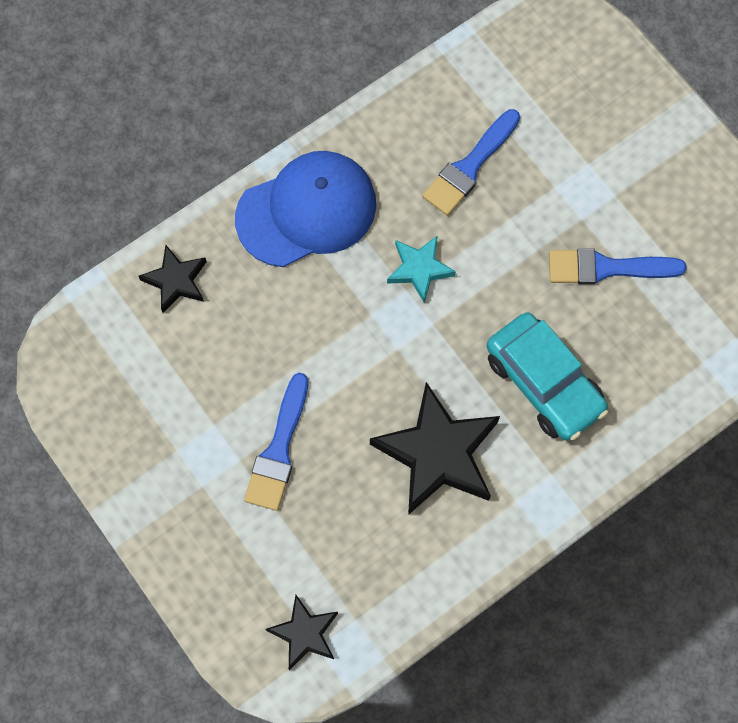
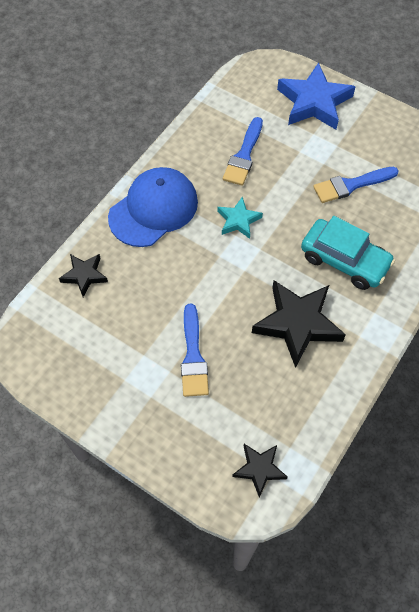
camera: 20 degrees left, 10 degrees down
none -> blue star [277,63,355,130]

